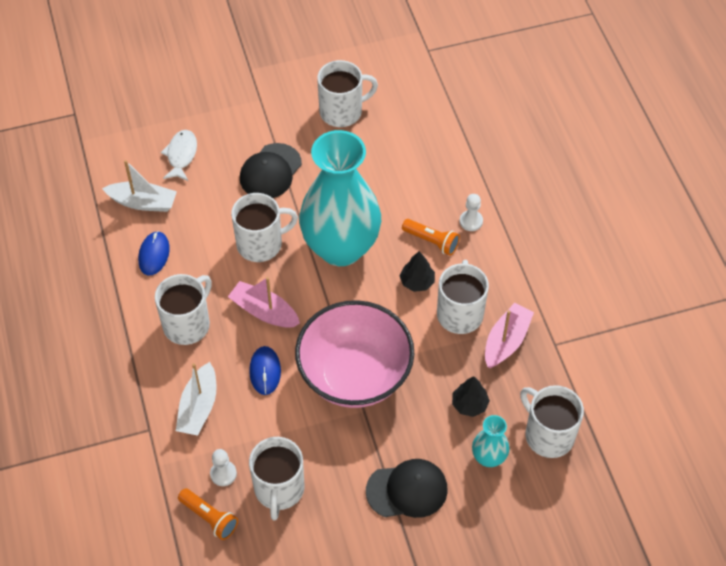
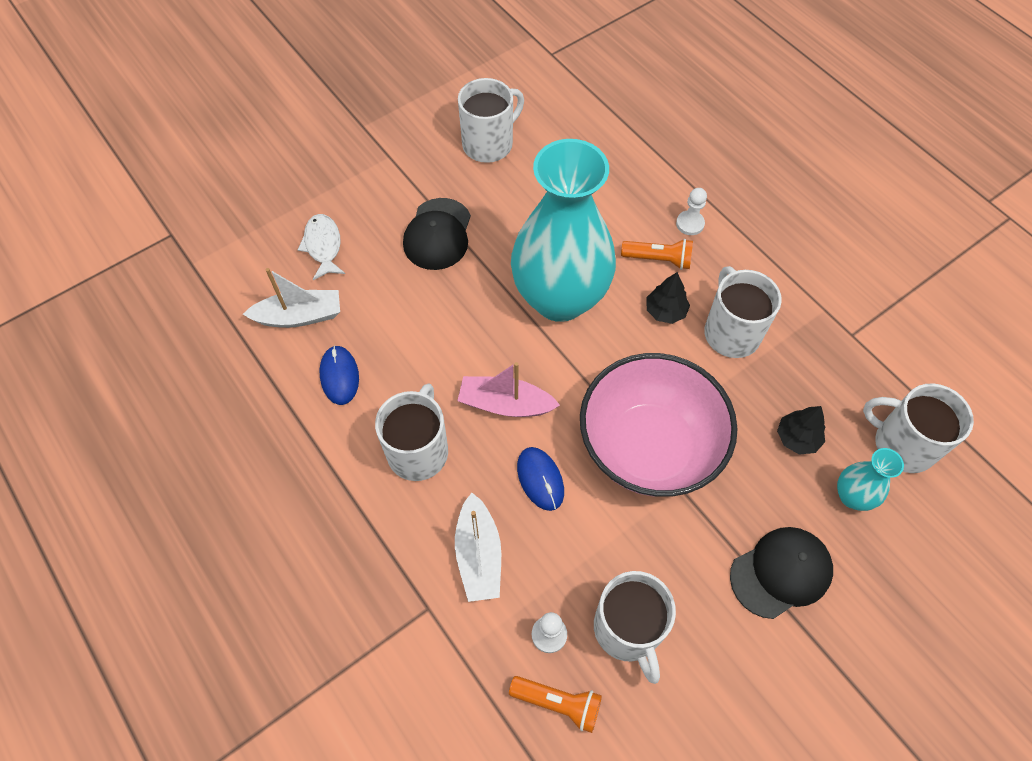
camera: 20 degrees left, 5 degrees up
white mug [231,193,298,262] -> none
pink boat [485,303,534,368] -> none

